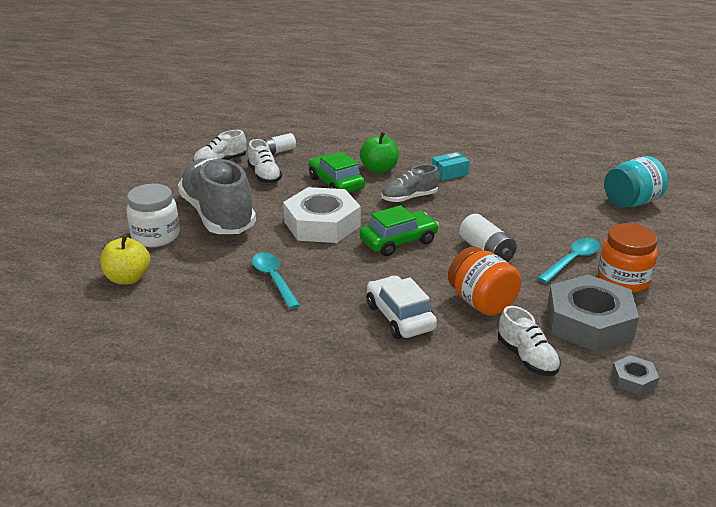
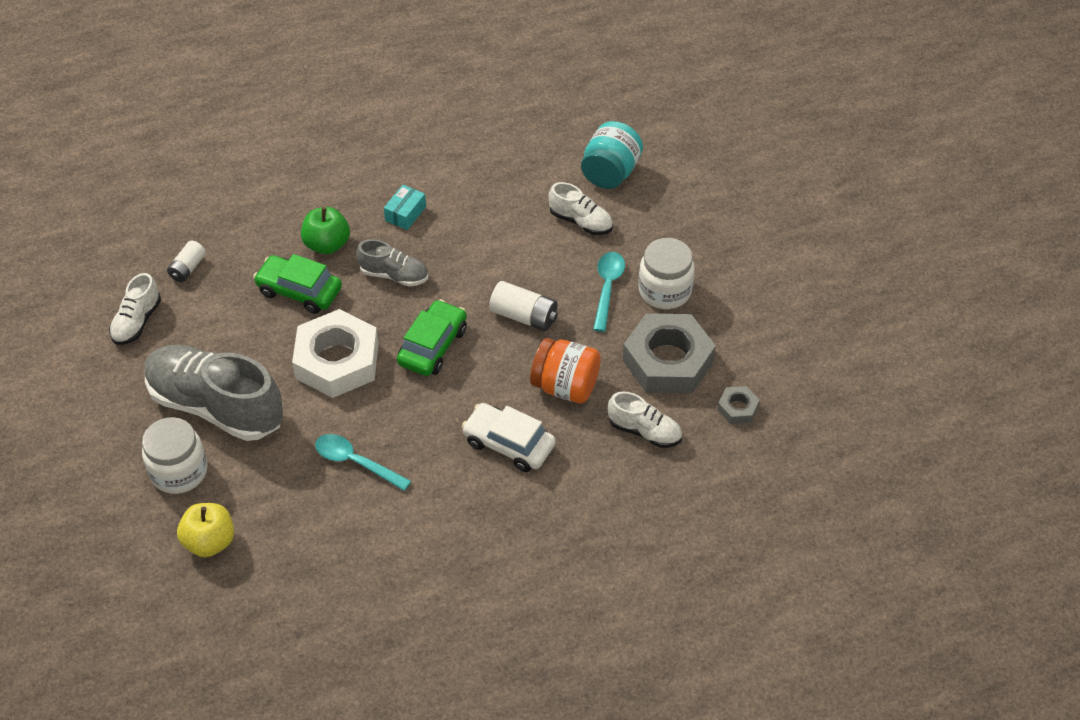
camera: 35 degrees left, 20 degrees up
white shoe [247,139,282,184] -> white shoe moved to [548,182,613,235]
grey shoe [381,164,440,202] -> grey shoe turned 105 degrees counterclockwise [356,239,428,287]
orange jar [598,223,658,293] -> white jar [639,238,695,309]

